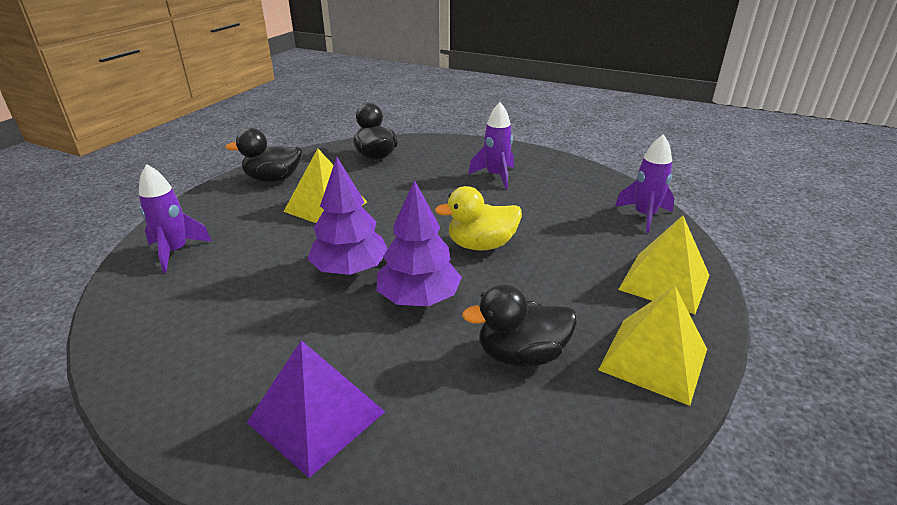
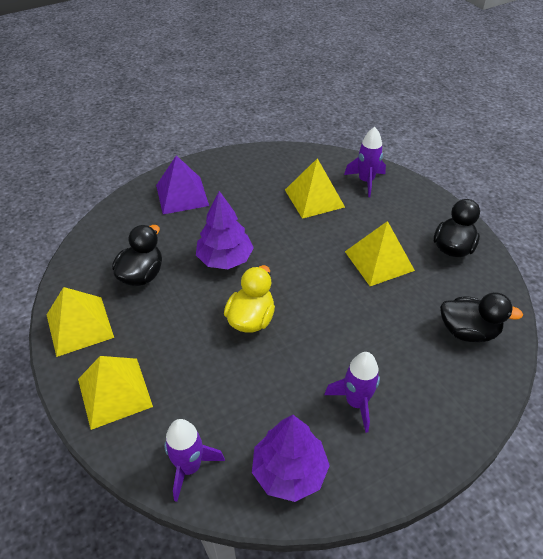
camera: 125 degrees right, 15 degrees up
purple tree [307,157,388,275] -> purple tree moved to [252,415,330,502]
none -> yellow pyramid [285,158,345,219]

